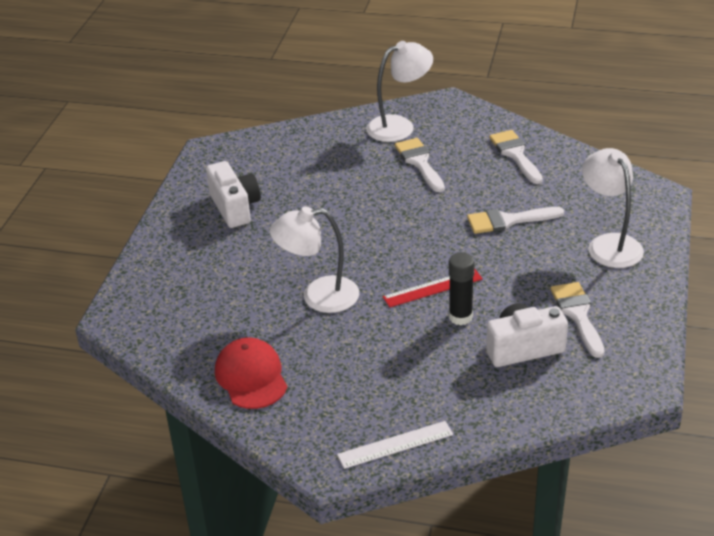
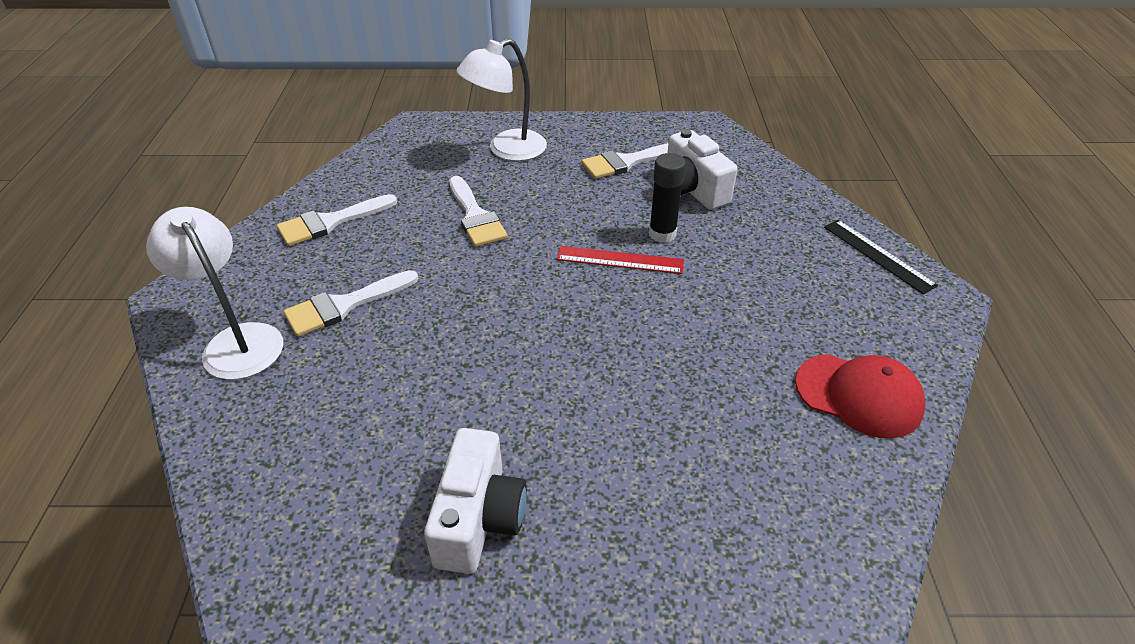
camera: 105 degrees left, 5 degrees up
white camera [206,161,261,228] -> white camera turned 135 degrees clockwise [424,428,527,574]
red cap [215,338,287,409] -> red cap turned 120 degrees counterclockwise [795,354,925,438]
white lamp [270,206,359,313] -> none
white ruler [337,421,453,469] -> black ruler [824,220,938,294]
red ruler [383,269,483,308] -> red ruler turned 45 degrees counterclockwise [557,246,684,274]

